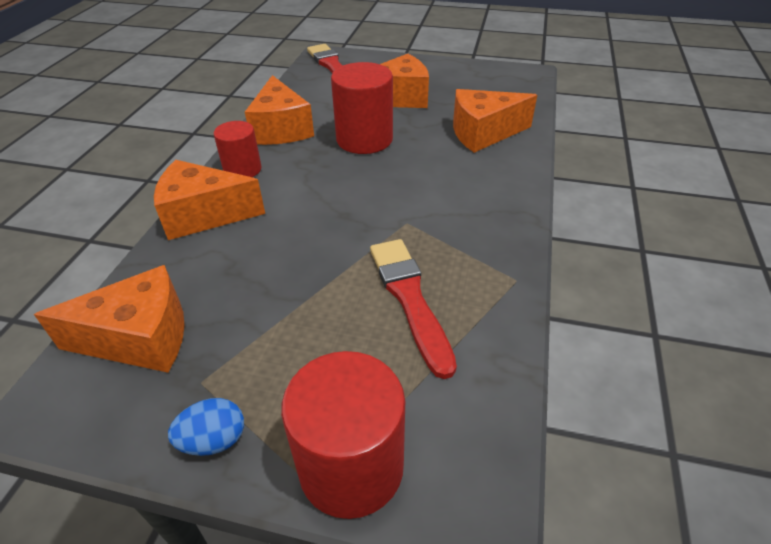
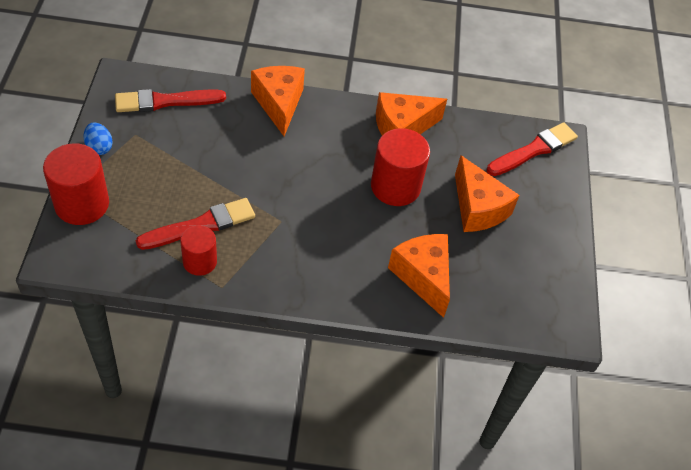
camera: 75 degrees right, 10 degrees up
orange cheese [34,265,185,373] -> red brush [115,89,226,112]
red cylinder [214,121,261,177] -> red cylinder moved to [180,225,217,276]

